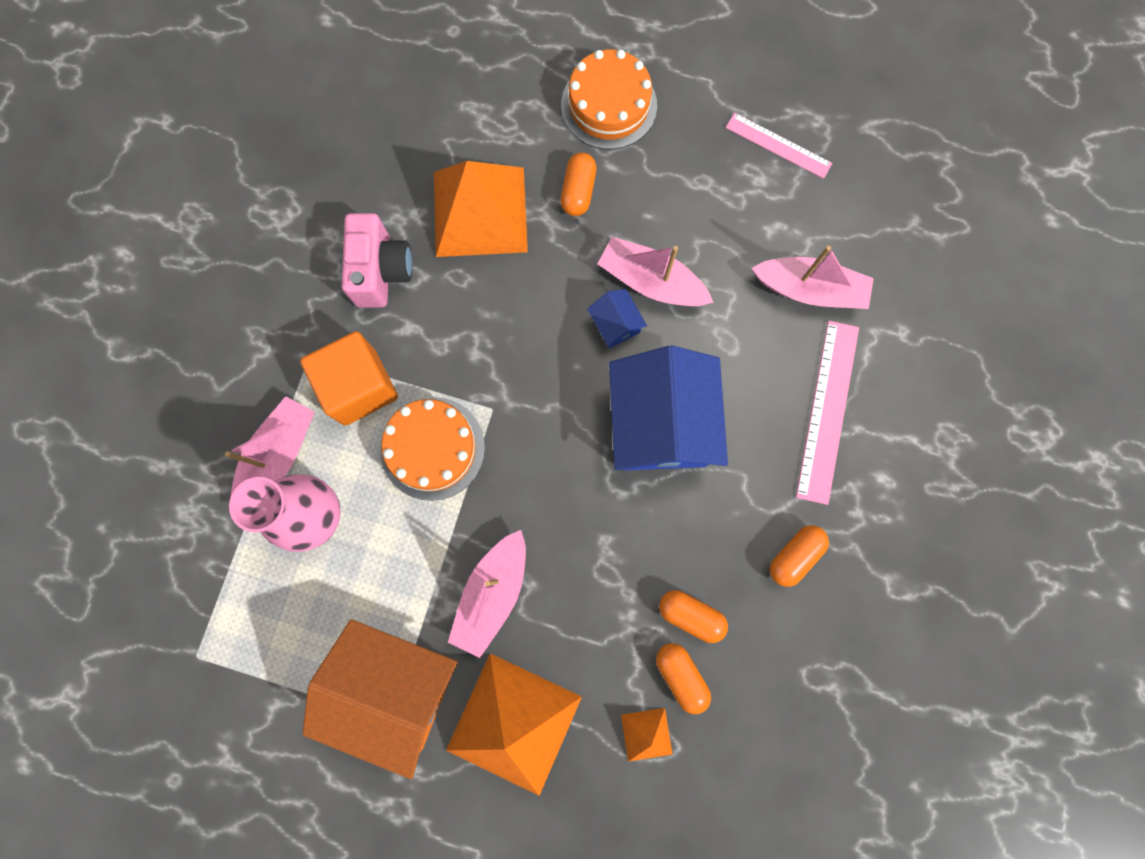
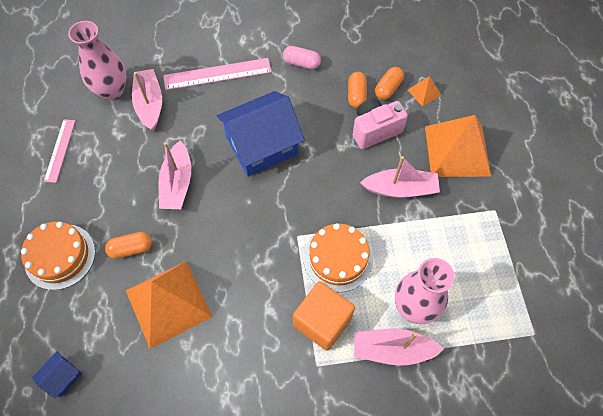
camera: 115 degrees left, 15 degrees down
orange house [302,619,457,779] -> none
pink camera [342,213,412,308] -> pink camera moved to [353,98,408,149]
blue house [587,289,647,348] -> blue house moved to [32,351,82,399]
orange capsule [770,525,829,587] -> pink capsule [283,46,321,69]
none -> pink vase [68,21,126,100]

